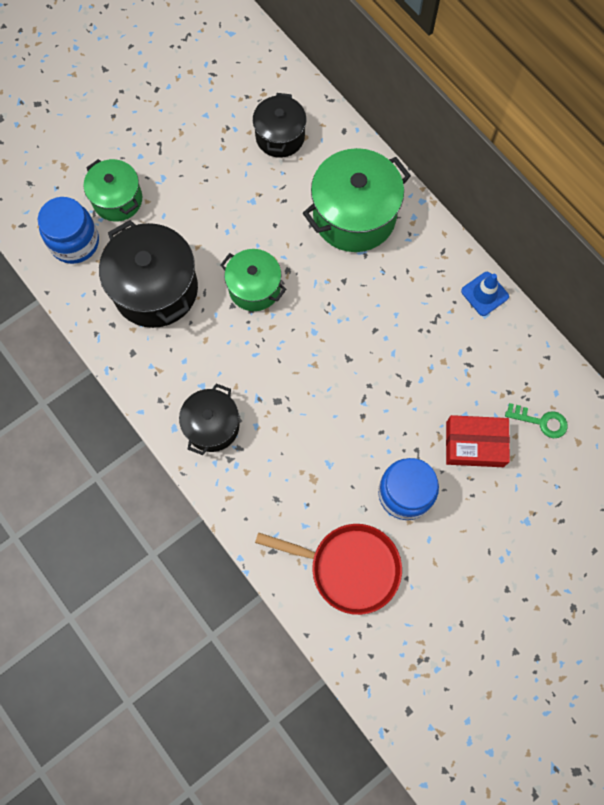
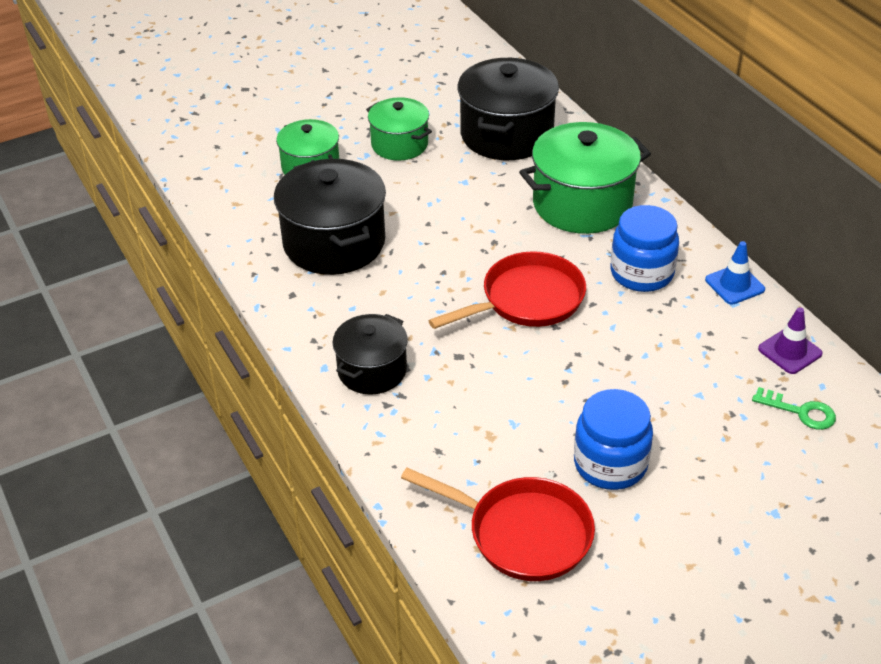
camera: 10 degrees right, 30 degrees down
blue jar [38,197,99,264] -> blue jar moved to [610,205,679,292]
green pot [220,249,286,311] -> green pot moved to [366,97,432,161]
black pot [253,93,307,158] -> black pot [457,58,559,160], size x1.64
red box [446,415,510,467] -> none
none -> red pan [428,251,586,329]
none -> purple traffic cone [758,307,823,374]

